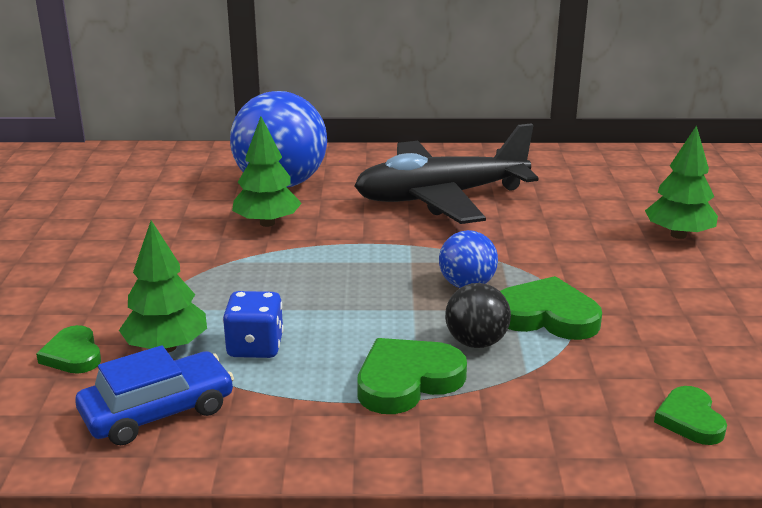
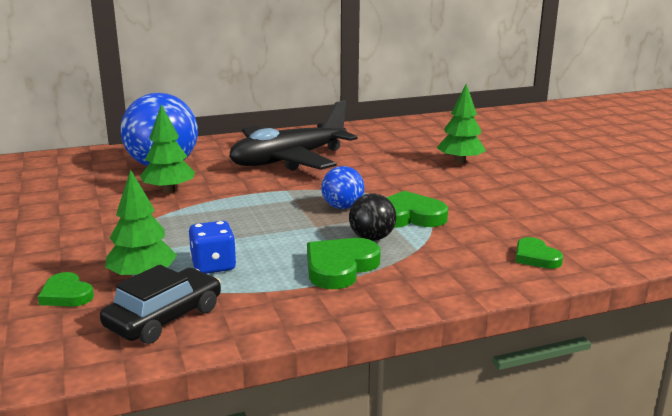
camera: 20 degrees left, 5 degrees down
blue car [75,345,234,445] -> black car [100,265,221,344]

